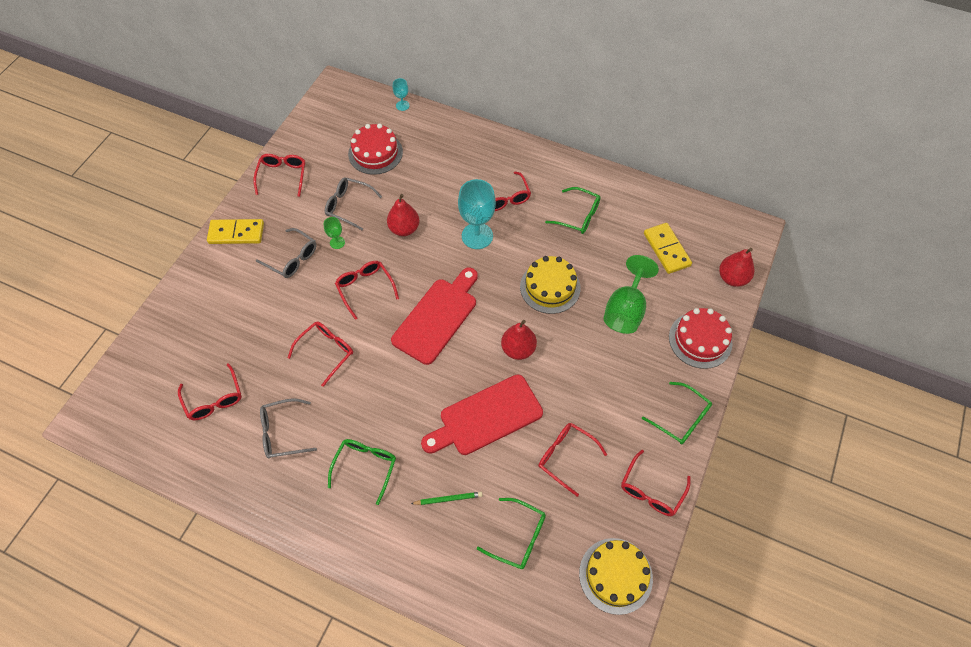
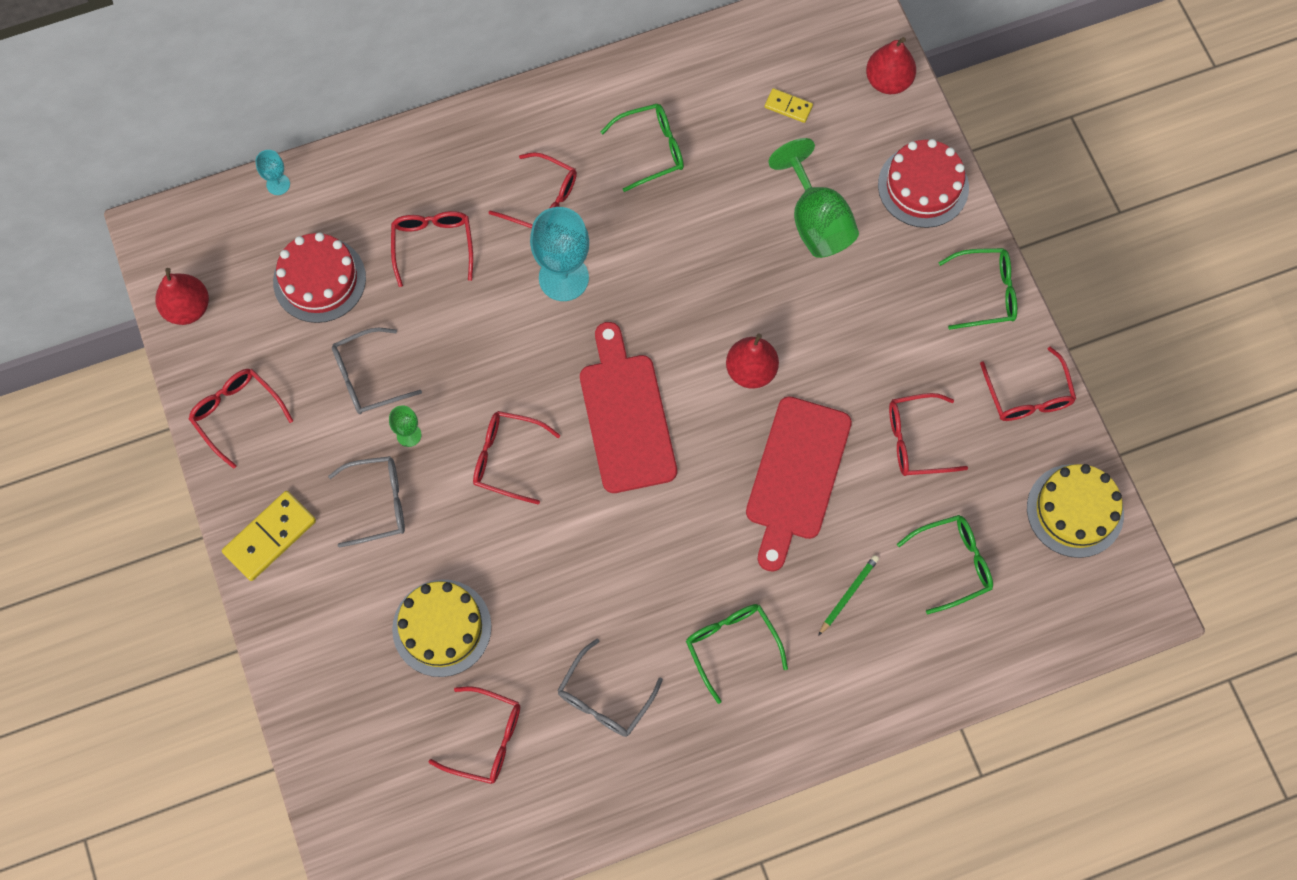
camera: 45 degrees left, 10 degrees up
red glasses [288,321,353,387] -> red glasses moved to [391,211,473,287]
red pear [387,194,419,236] -> red pear moved to [156,268,209,325]
yellow cake [520,256,580,314] -> yellow cake moved to [392,579,492,677]
yellow domino [644,223,692,274] -> yellow domino [765,88,813,123], size x0.54

